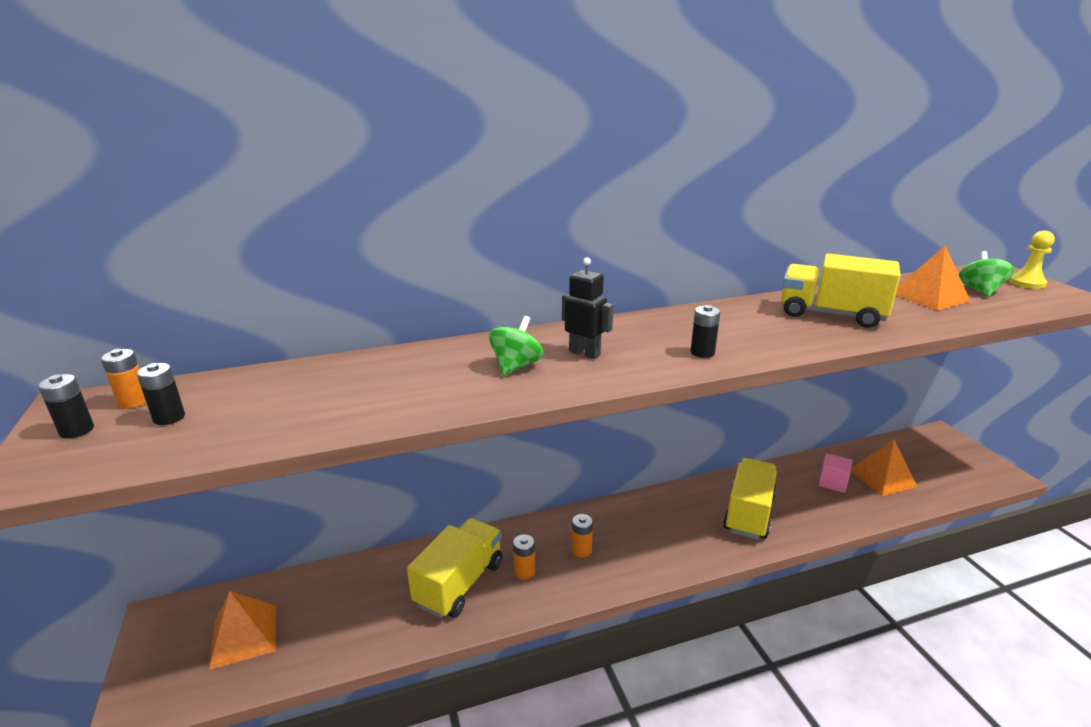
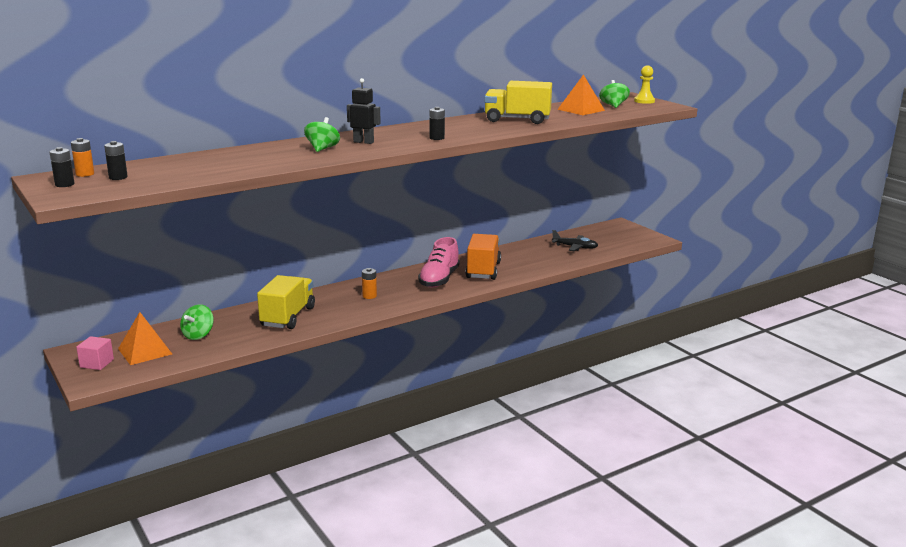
camera: 15 degrees left, 5 degrees down
orange battery [513,535,535,580] -> none
yellow truck [723,458,777,539] -> orange truck [465,234,501,280]
pink cube [818,453,852,493] -> pink cube moved to [76,336,114,370]
orange pyramid [851,440,918,496] -> black plane [552,230,598,251]
none -> green spinning top [180,304,214,340]
none -> pink shoe [418,237,460,288]

